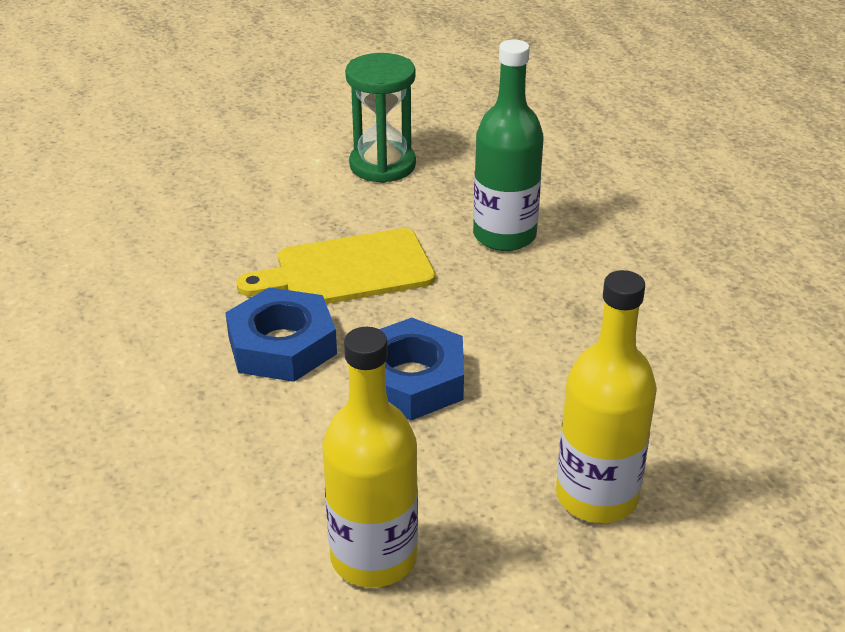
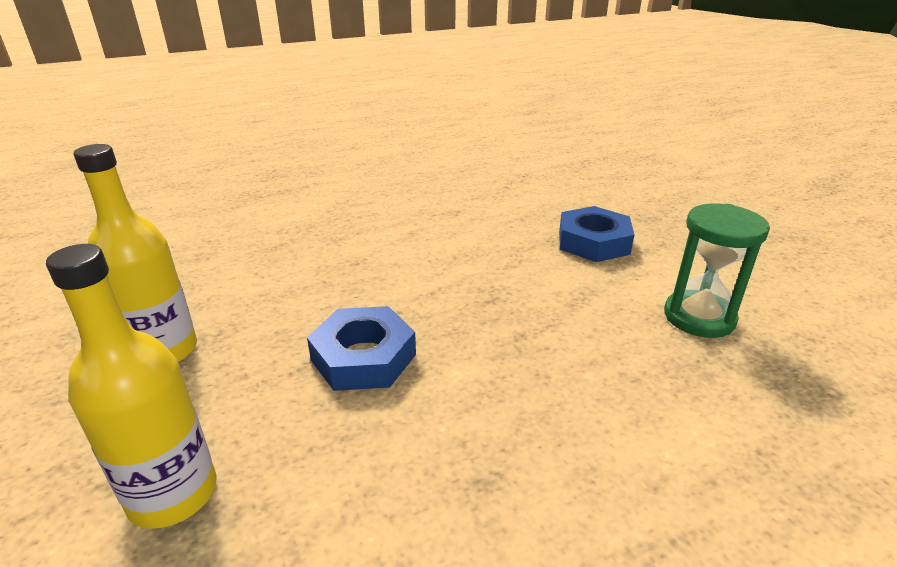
camera: 85 degrees right, 5 degrees down
blue nut [225,287,337,382] -> blue nut moved to [559,206,634,262]
yellow cutting board [237,228,435,304] -> none
green bottle [473,40,544,251] -> none

